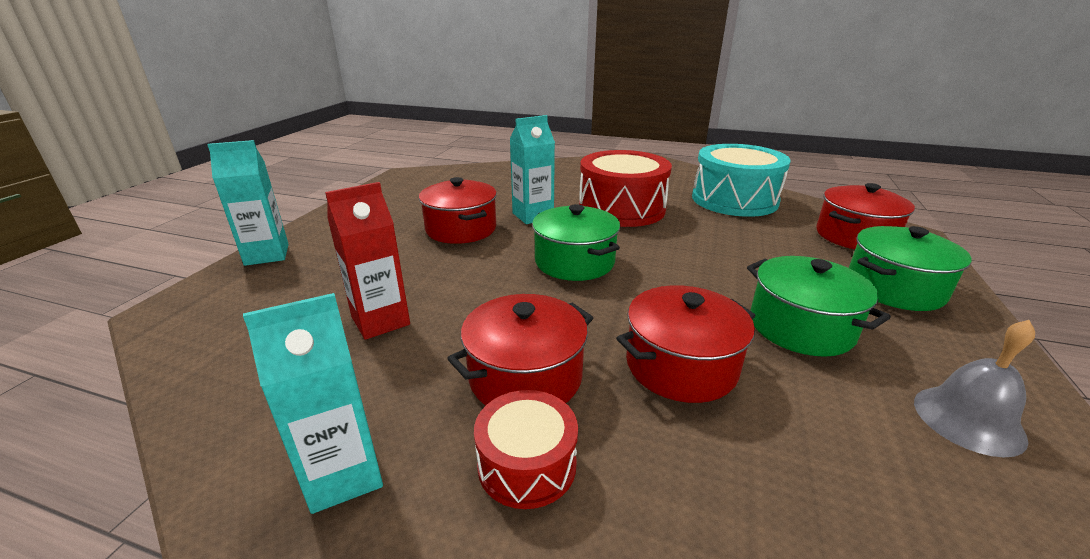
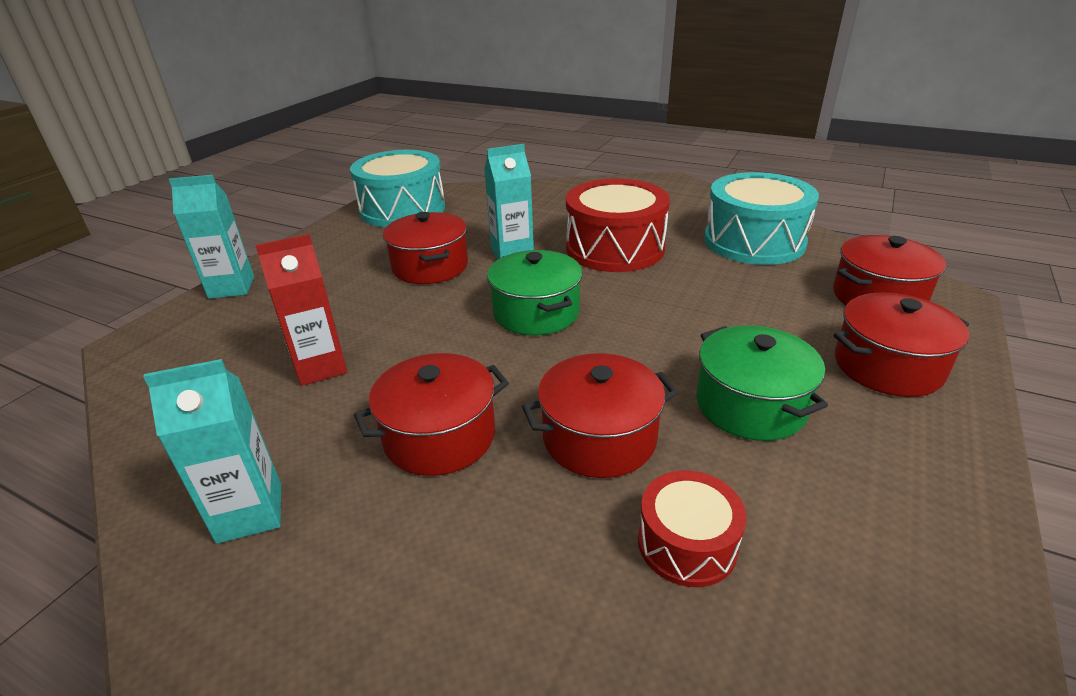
camera: 10 degrees right, 5 degrees up
red drum [474,390,578,509] -> red drum moved to [638,470,746,587]
green pot [849,226,971,311] -> red pot [833,293,969,397]
grey bell [914,320,1035,457] -> none
none -> turquoise drum [350,150,445,227]

